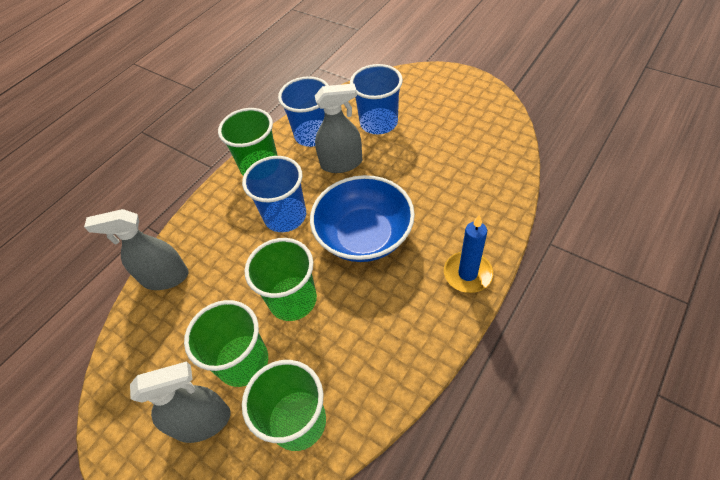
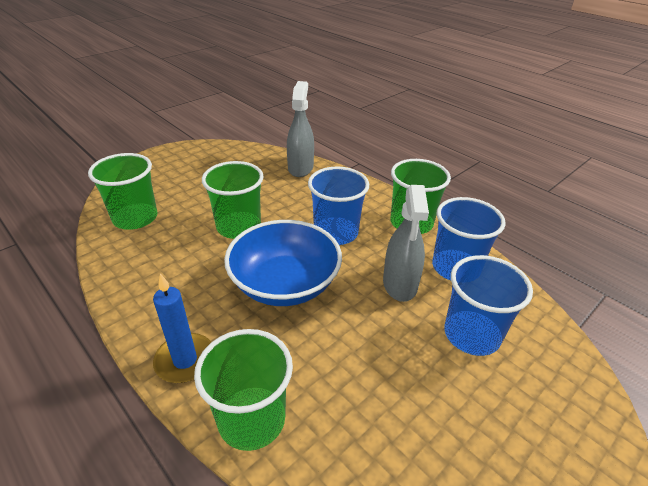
camera: 95 degrees right, 15 degrees down
grey spray bottle [130,362,230,443] -> none
green cup [184,300,268,387] -> green cup moved to [194,329,293,451]

